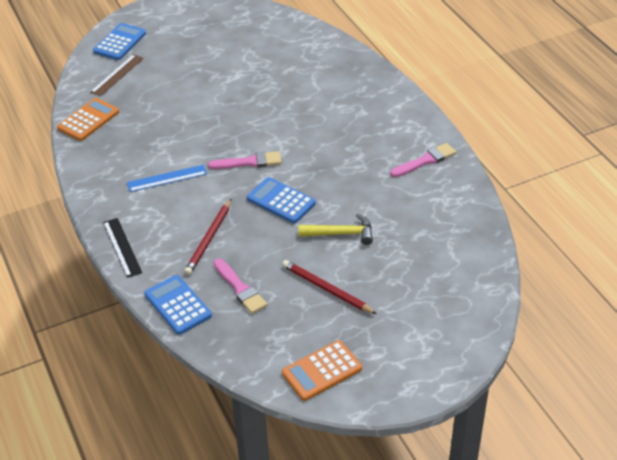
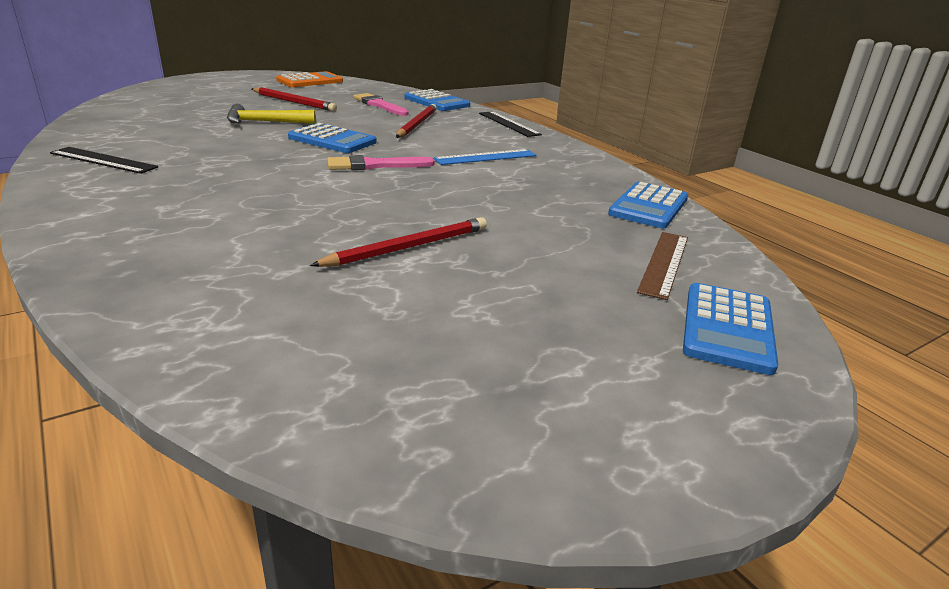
camera: 170 degrees right, 15 degrees down
orange calculator [57,98,119,141] -> blue calculator [608,182,688,228]
pink brush [390,143,456,177] -> black ruler [50,147,158,174]
none -> red pencil [310,217,487,267]

